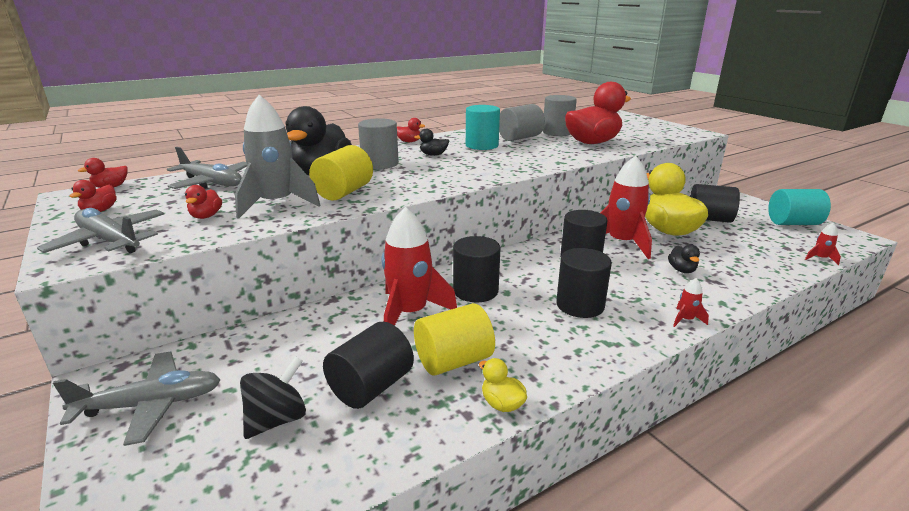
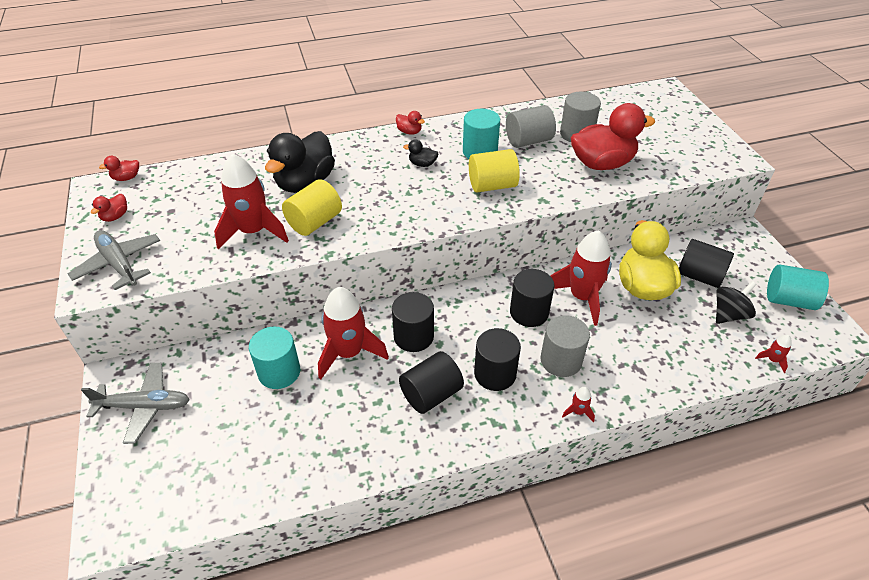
camera: 15 degrees right, 20 degrees up
grey plane [167,147,247,189] -> none
red duck [185,185,222,219] -> none
grey rocket [235,95,321,219] -> red rocket [214,154,289,250]
black spinning top [240,356,306,439] -> black spinning top moved to [716,281,757,324]
black cylinder [323,322,414,409] -> black cylinder moved to [399,351,464,414]
grey cylinder [358,118,399,169] -> grey cylinder moved to [540,315,590,377]
yellow cylinder [414,303,495,375] -> yellow cylinder moved to [469,149,520,192]
yellow duck [479,358,527,412] -> none
black duck [668,244,700,273] -> none
none -> turquoise cylinder [249,327,300,389]

